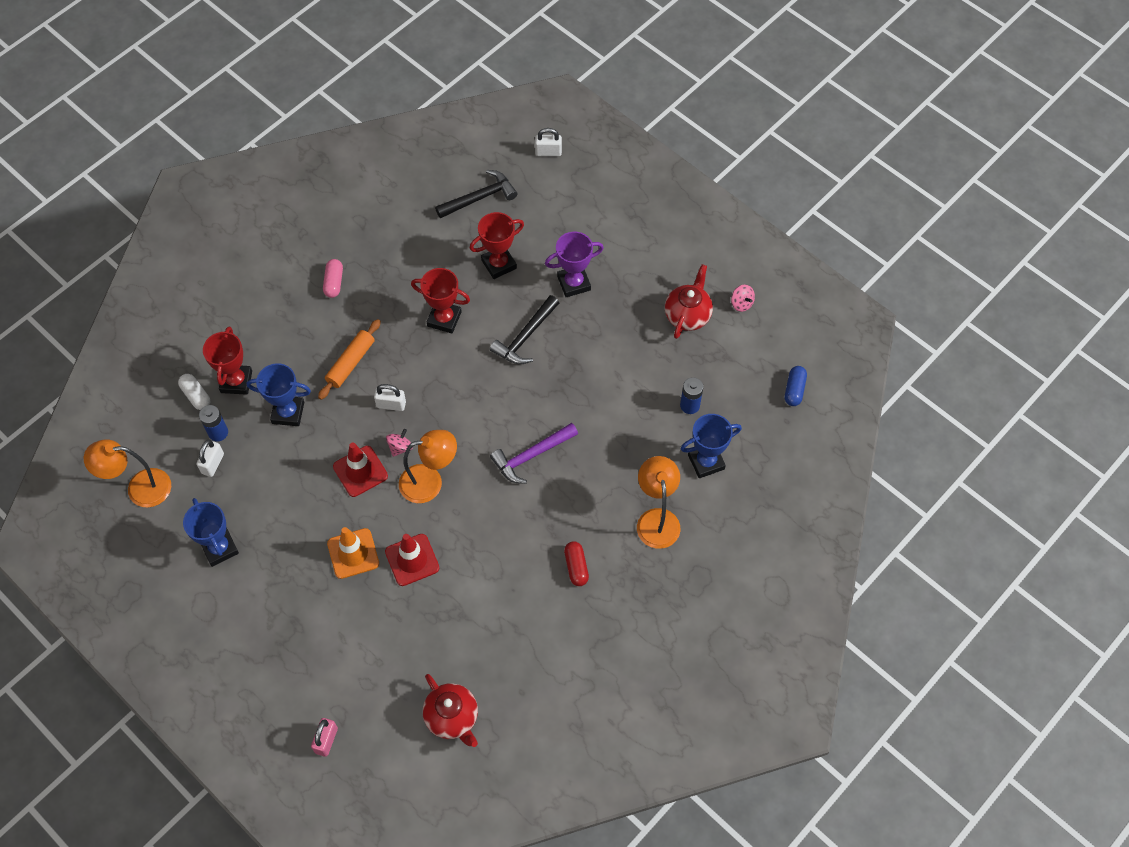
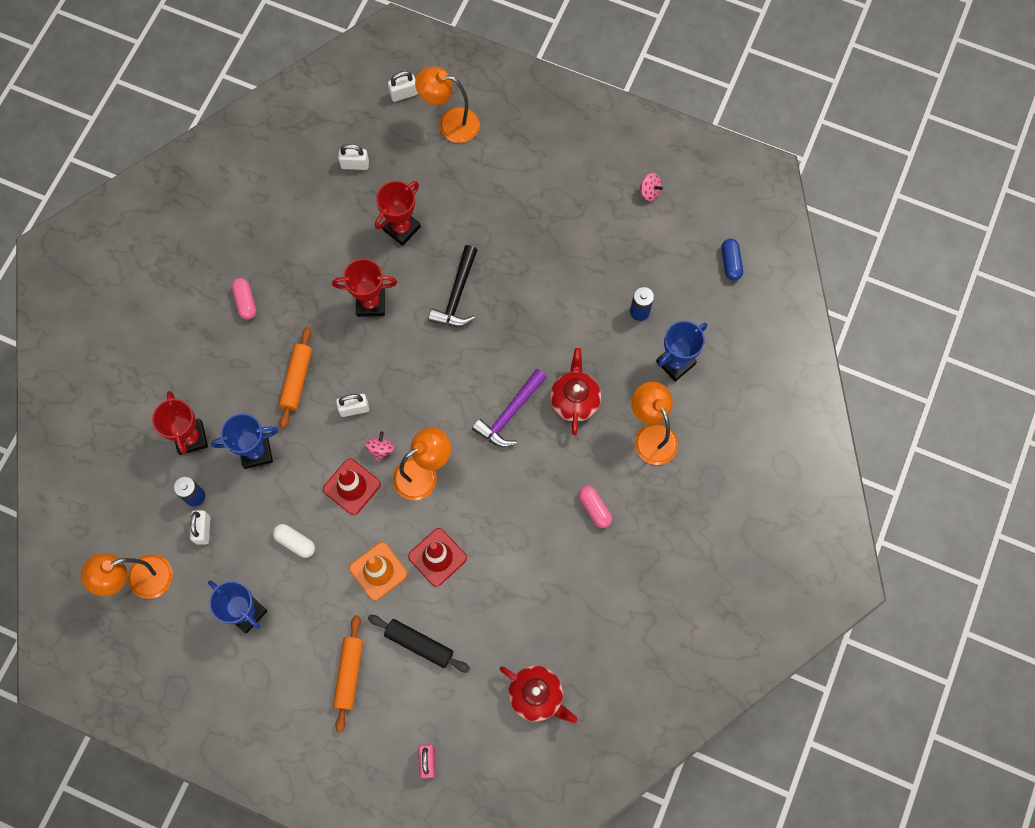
camera: 20 degrees left, 10 degrees up
white capsule [178,374,210,410] -> white capsule moved to [273,524,315,558]
black hammer [435,170,518,218] -> white padlock [338,144,369,170]
purple trophy [545,232,604,297] -> none
red capsule [564,541,589,586] -> pink capsule [578,486,612,528]
red teapot [665,264,713,339] -> red teapot moved to [550,348,601,435]
none -> orange rolling pin [333,615,363,733]
none -> black rolling pin [368,615,470,672]
none -> orange lamp [415,67,480,143]

